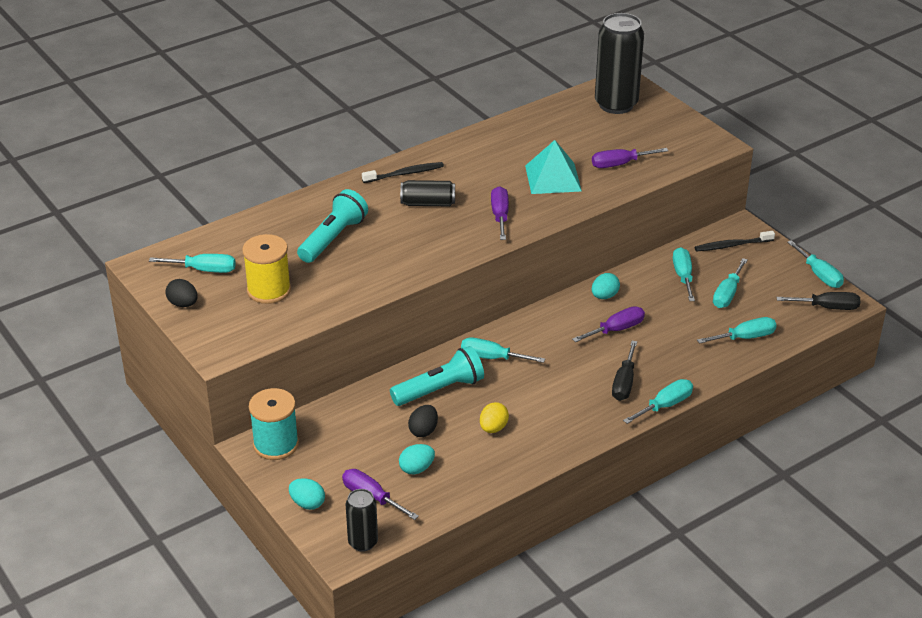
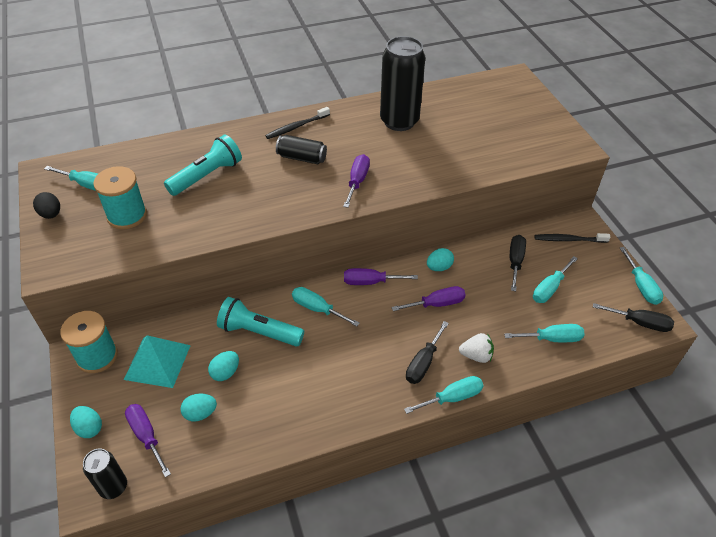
camera: 15 degrees right, 10 degrees up
yellow spool [242,234,291,304] -> turquoise spool [93,166,147,229]
black toothbrush [362,162,444,183] -> black toothbrush turned 150 degrees clockwise [265,107,330,139]
turquoise flashlight [390,346,484,406] -> turquoise flashlight turned 150 degrees counterclockwise [217,297,304,346]
black egg [408,405,438,437] -> turquoise egg [208,351,239,381]
yellow egg [480,402,509,433] -> none
turquoise pyramid [525,140,582,194] -> turquoise pyramid moved to [124,335,191,388]
purple screwdriver [592,148,669,168] -> purple screwdriver moved to [344,268,418,285]
black can [595,13,644,114] -> black can moved to [380,36,425,131]
turquoise screwdriver [673,247,695,301] -> black screwdriver [510,235,526,291]
none -> white strawberry [459,333,494,363]

